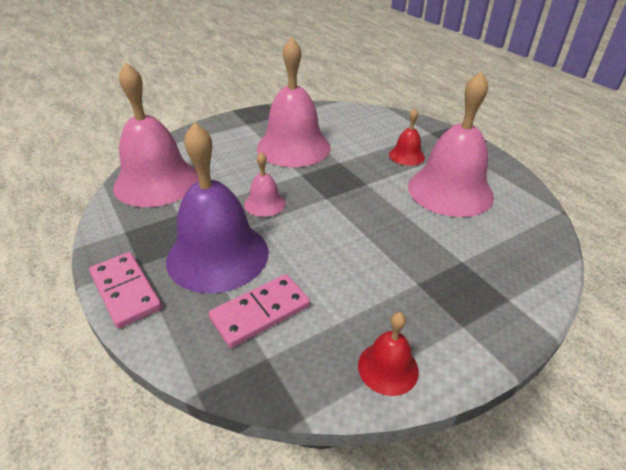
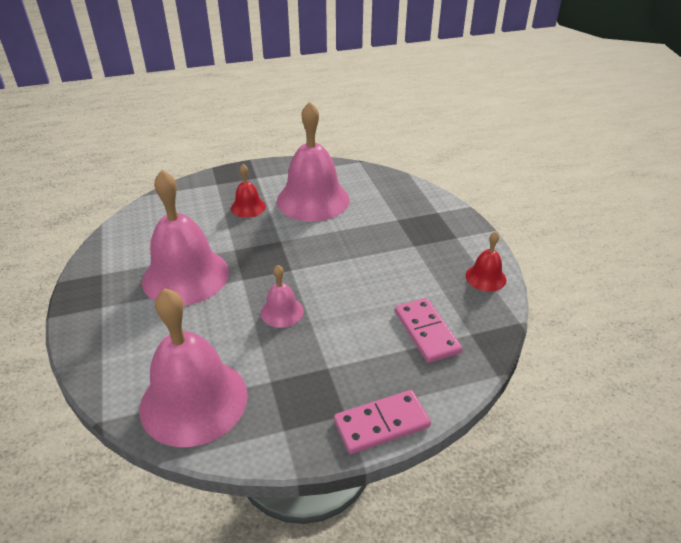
camera: 75 degrees left, 0 degrees up
purple bell [166,122,269,293] -> none

